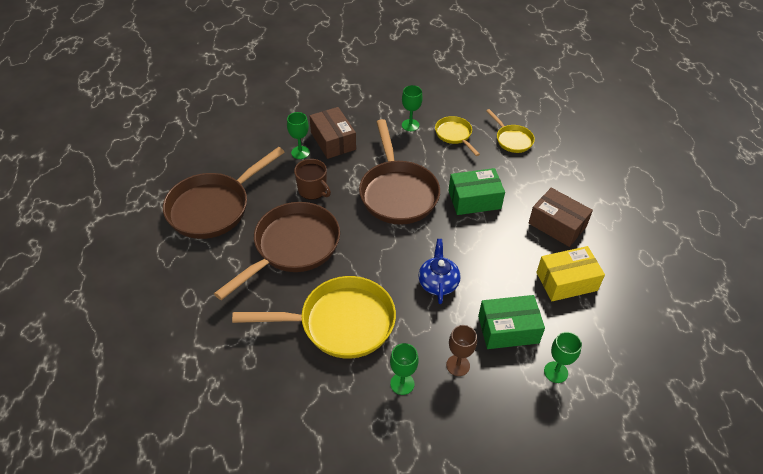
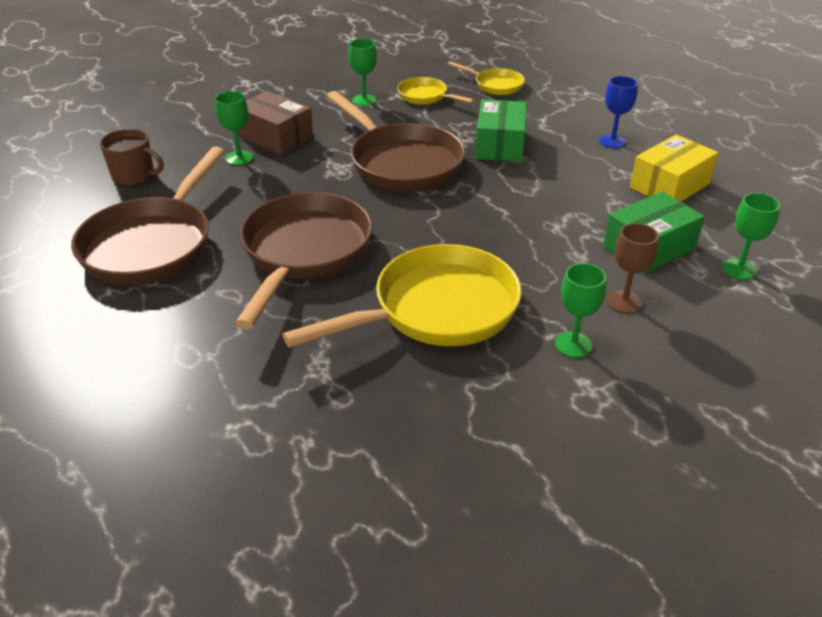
camera: 25 degrees left, 10 degrees down
brown mug [294,159,331,200] -> brown mug moved to [100,129,164,186]
blue teapot [418,239,461,304] -> none
green box [448,168,505,215] -> green box turned 45 degrees counterclockwise [475,99,527,162]
brown box [529,188,593,247] -> blue goblet [599,76,638,148]

